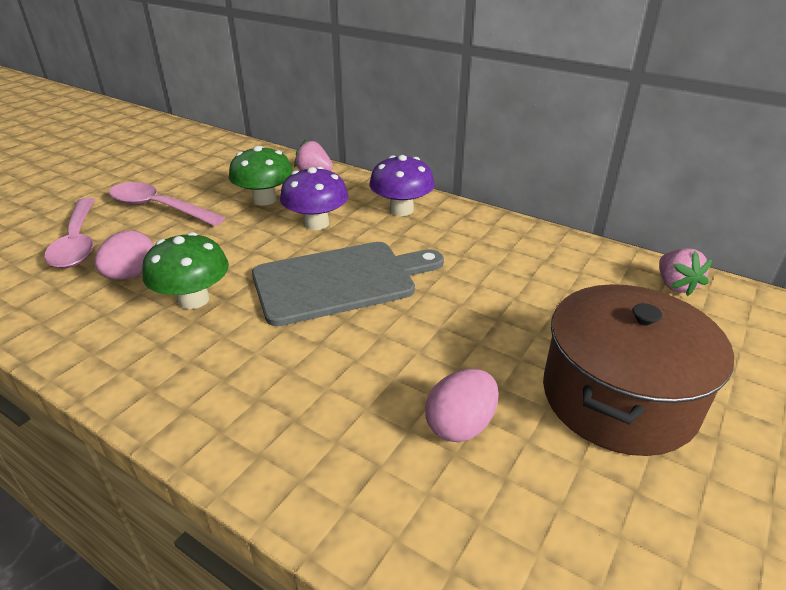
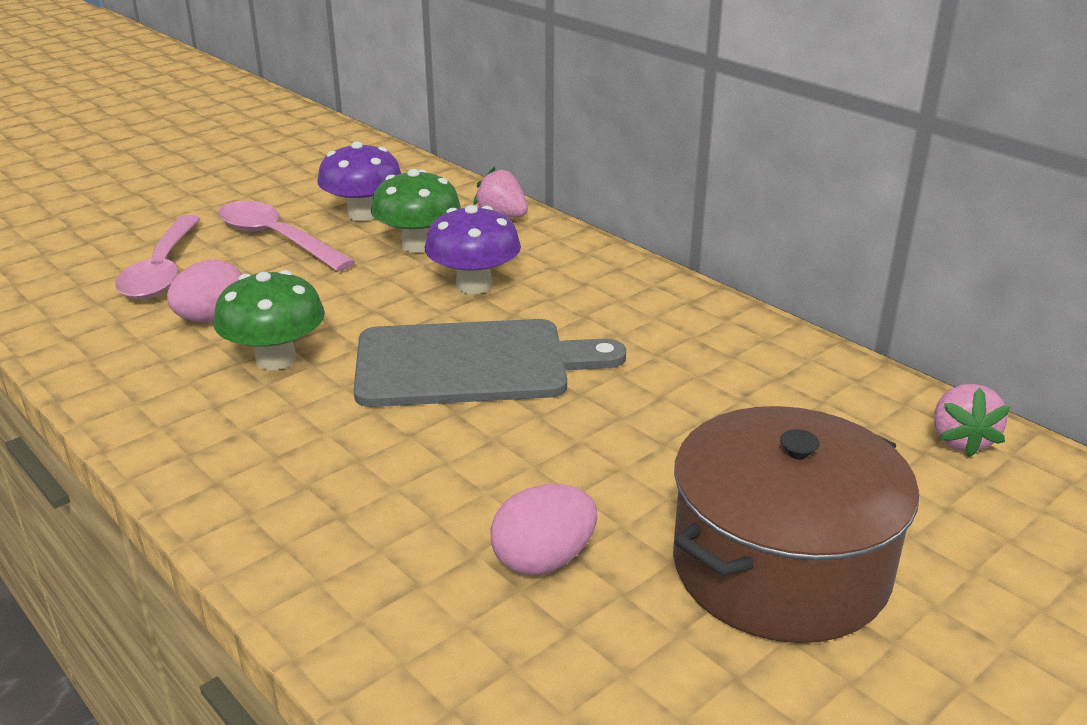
camera: 15 degrees right, 5 degrees down
purple mushroom [370,155,435,216] -> purple mushroom moved to [317,141,402,221]

